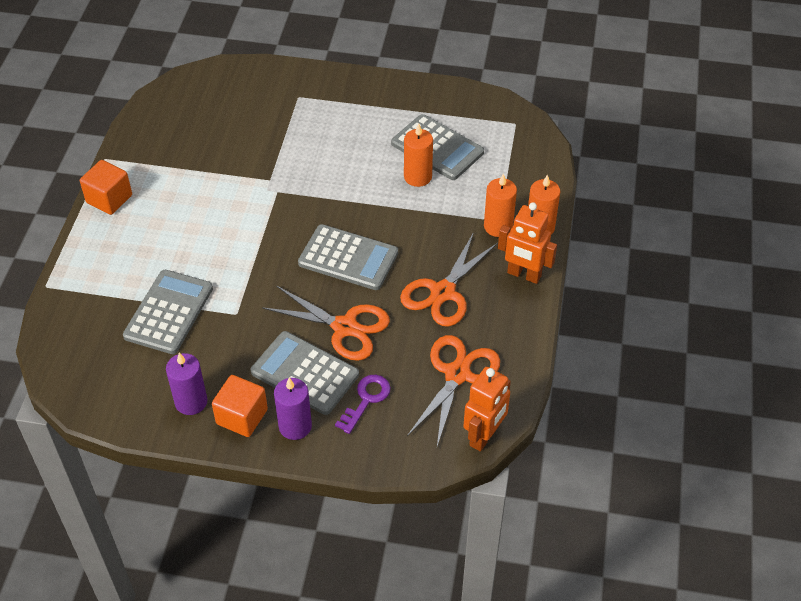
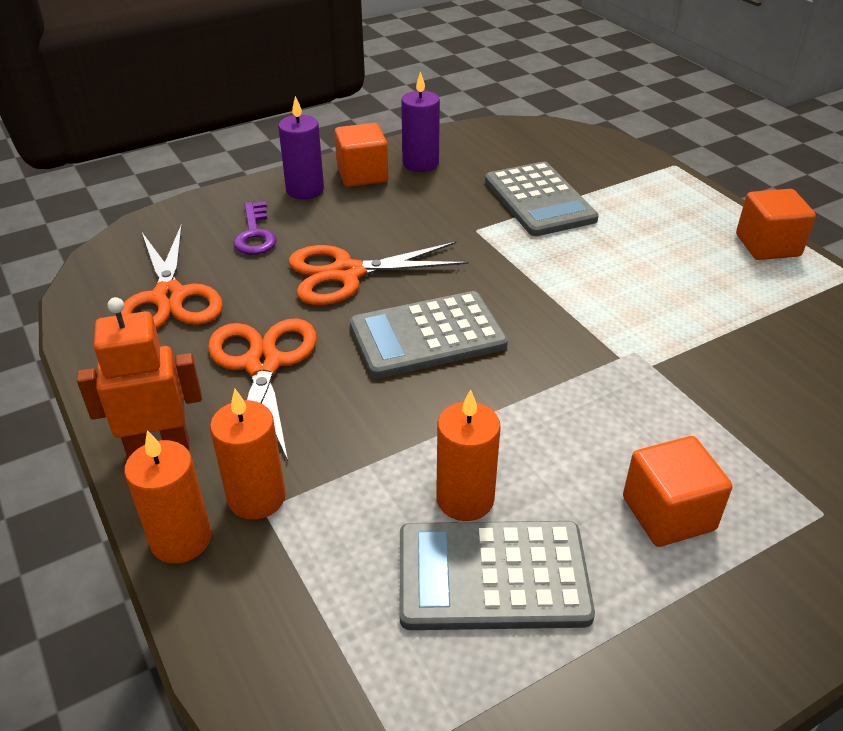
camera: 140 degrees right, 10 degrees down
grey calculator [251,331,359,415] -> none
orange robot [463,367,511,452] -> none
none -> orange cube [623,436,732,547]

